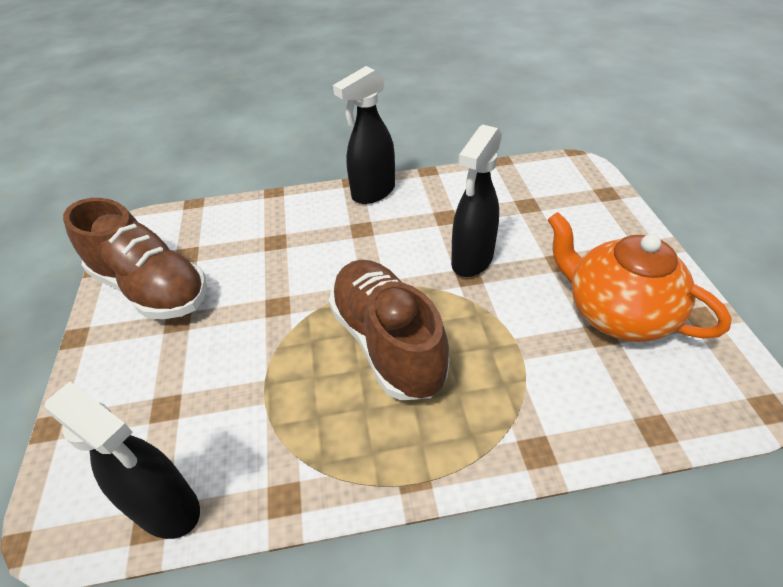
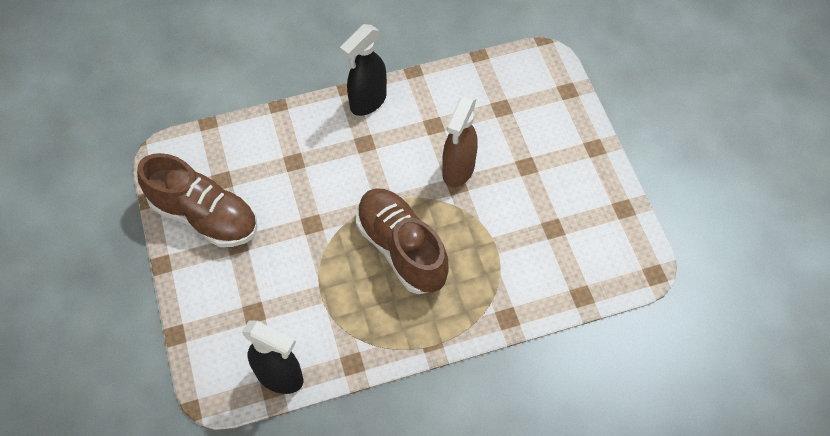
camera: 10 degrees left, 15 degrees up
black spray bottle [451,124,502,277] -> brown spray bottle [442,95,478,187]
orange teapot [548,212,732,342] -> none

